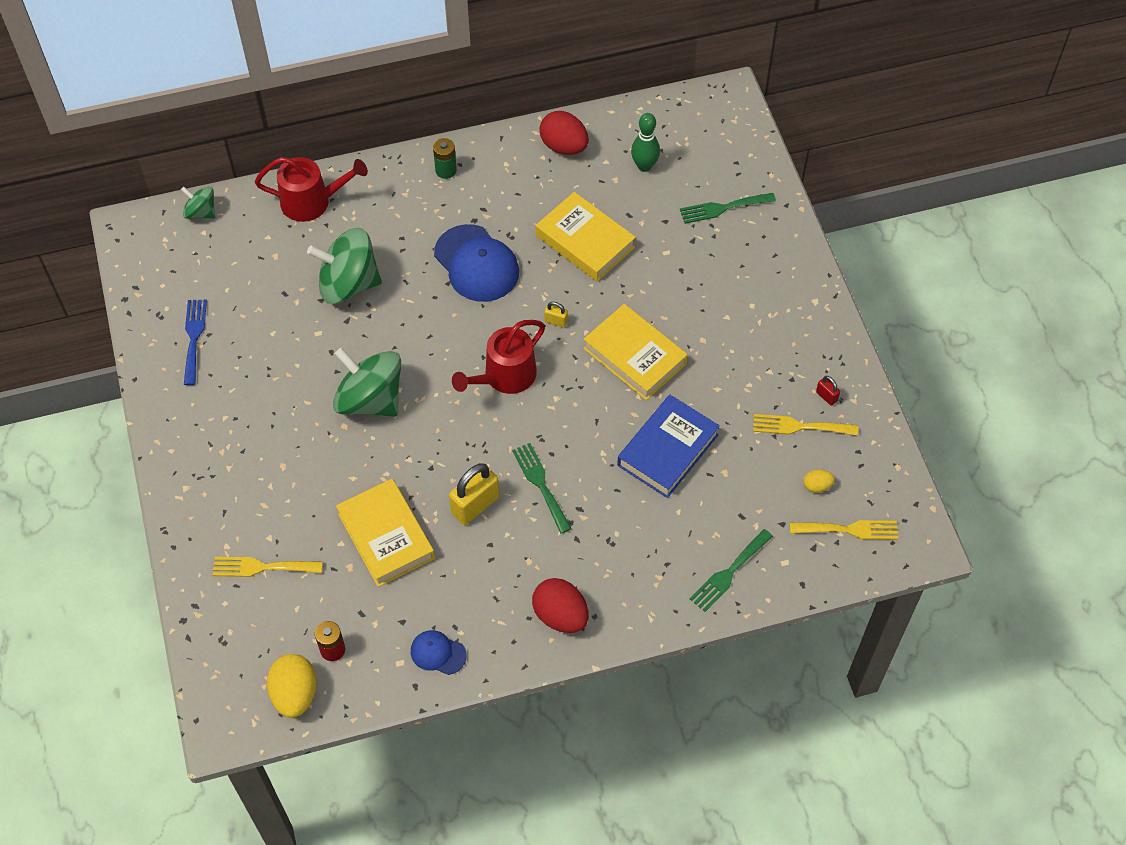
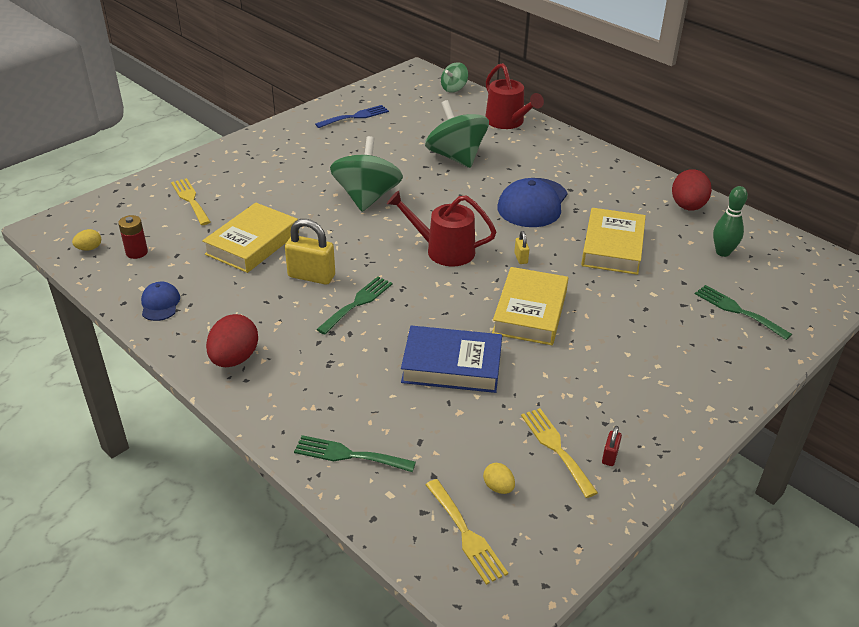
camera: 60 degrees right, 20 degrees down
green spinning top [181,187,215,219] -> green spinning top turned 135 degrees counterclockwise [441,62,468,92]
yellow egg [267,654,317,718] -> yellow egg [72,229,101,251], size x0.51
green battery [433,138,457,179] -> none

